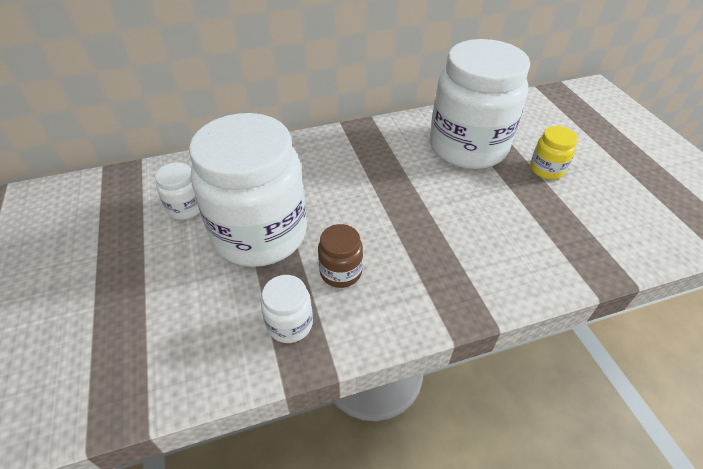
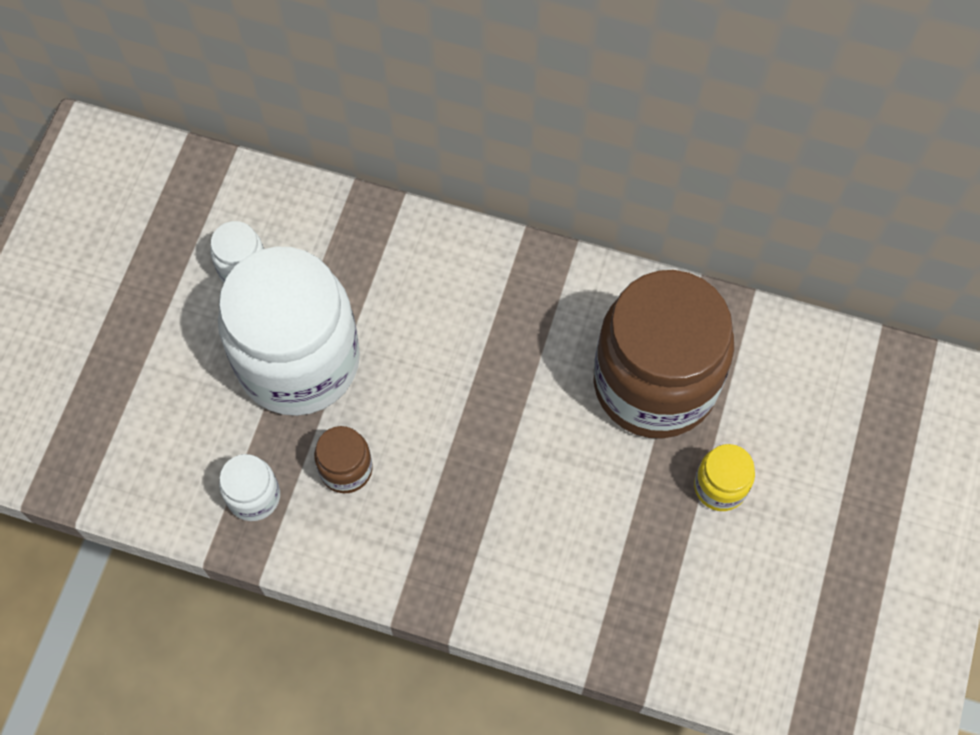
camera: 35 degrees right, 20 degrees up
white jar [430,39,530,169] -> brown jar [594,270,734,439]

